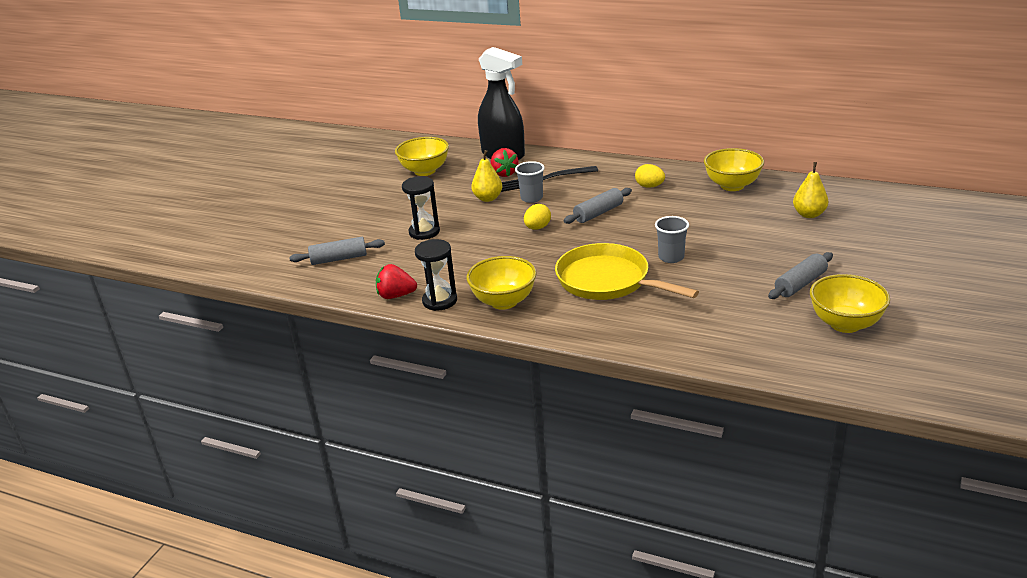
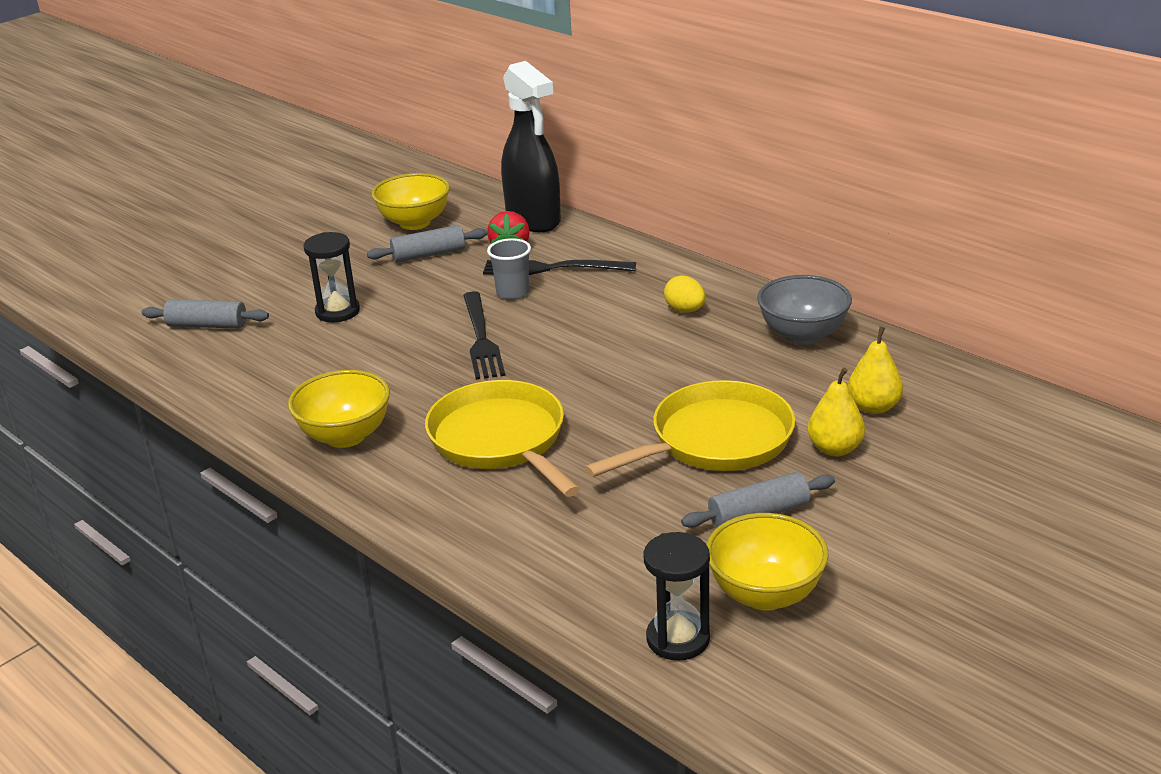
camera: 20 degrees right, 0 degrees up
red strawberry [376,264,417,299] -> none
black hourglass [415,239,457,311] -> black hourglass moved to [643,532,710,661]
yellow pear [471,150,502,202] -> yellow pear moved to [808,368,865,456]
yellow egg [524,204,551,230] -> black fork [463,291,505,380]
grey rolling pin [563,188,632,224] -> grey rolling pin moved to [367,225,487,263]
grey cup [655,216,689,263] -> none
yellow bowl [704,148,764,191] -> grey bowl [757,275,852,345]
none -> yellow pan [584,380,795,477]

